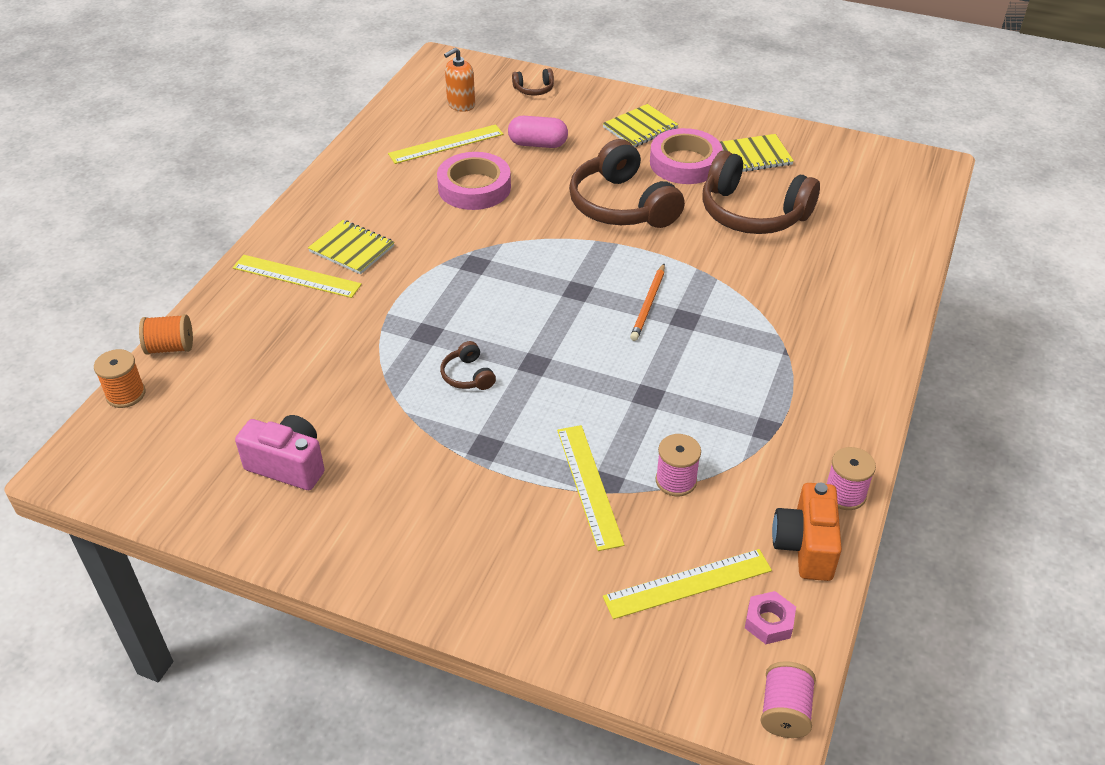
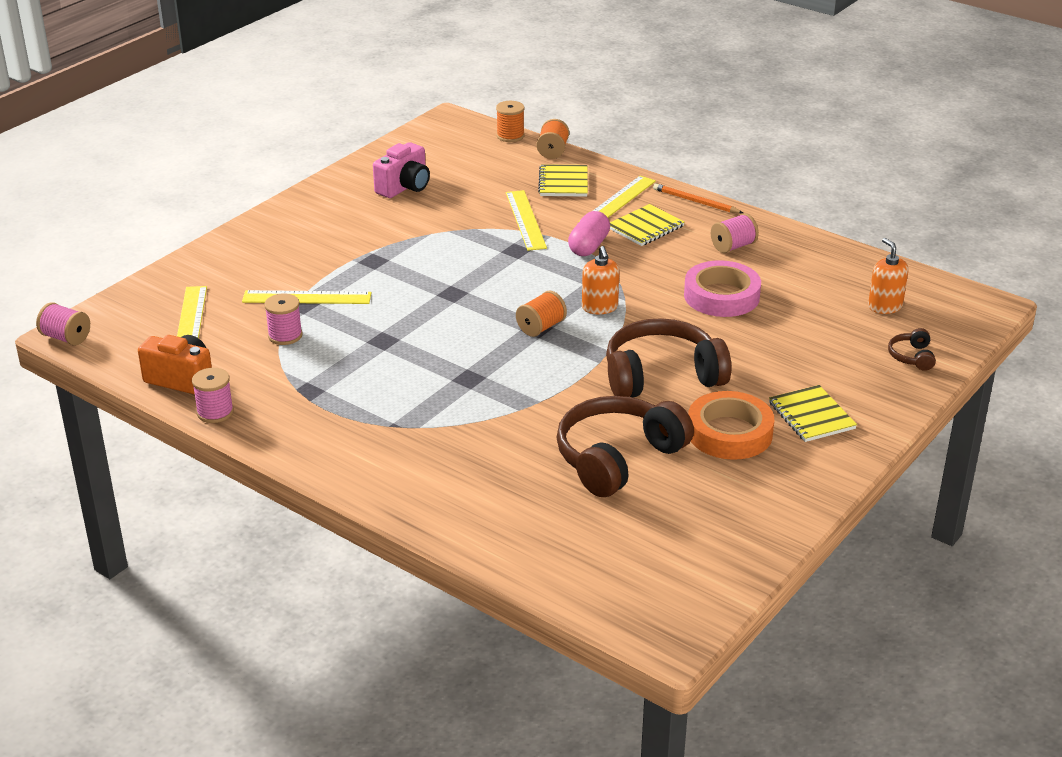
camera: 105 degrees right, 10 degrees down
yellow ruler [388,124,504,164] -> yellow ruler moved to [506,190,547,251]
brown headphones [440,341,496,390] -> none
pink capsule [508,116,568,148] -> pink capsule moved to [568,211,610,256]
orange pencil [630,263,665,341] -> orange pencil moved to [653,183,743,213]
pink tape [650,128,723,184] -> orange tape [688,391,774,460]
yellow notebook [720,134,794,172] -> yellow notebook moved to [538,164,588,197]
pink nut [745,591,796,644] -> none
none -> orange spool [516,290,567,337]
none -> orange soap dispenser [582,246,620,314]
none -> pink spool [711,213,759,253]

